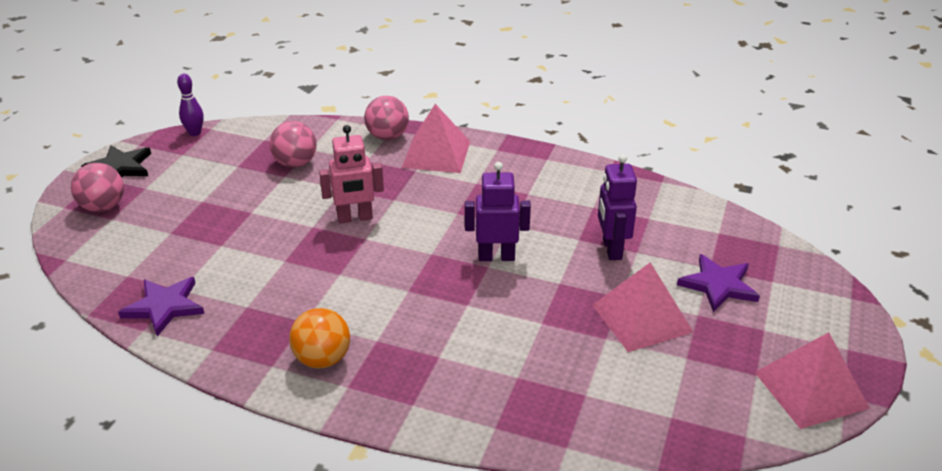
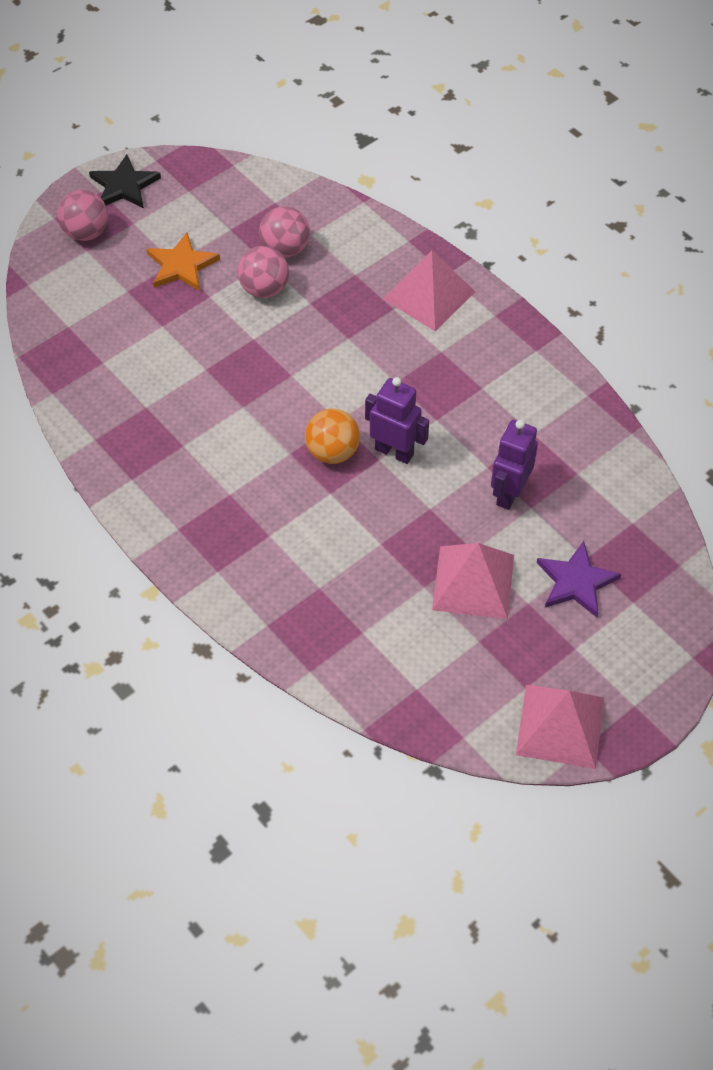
camera: 30 degrees right, 20 degrees up
purple star [118,277,204,336] -> none
purple bowling pin [177,74,204,136] -> none
orange ball [289,308,350,368] -> orange ball moved to [305,408,360,464]
pink robot [319,125,384,224] -> none
pink ball [364,96,409,140] -> pink ball moved to [238,246,289,298]
none -> orange star [146,233,220,291]

